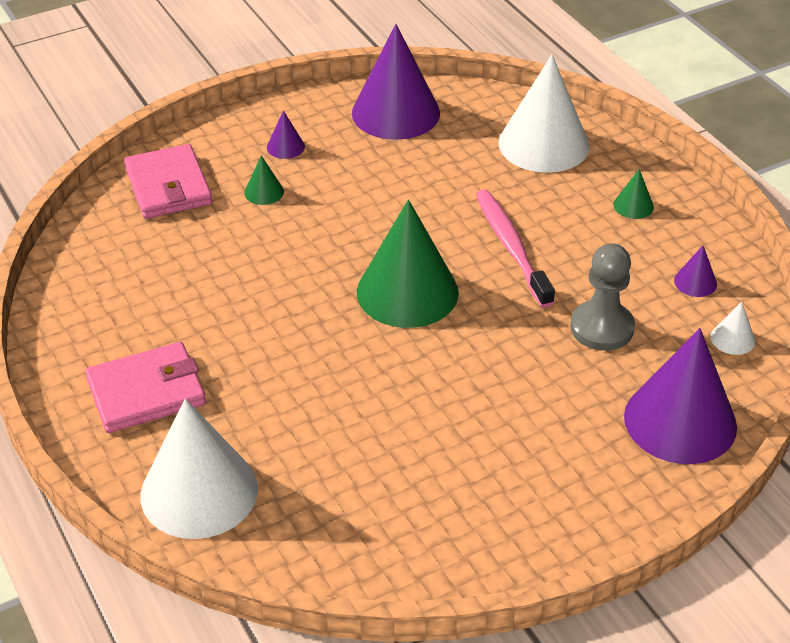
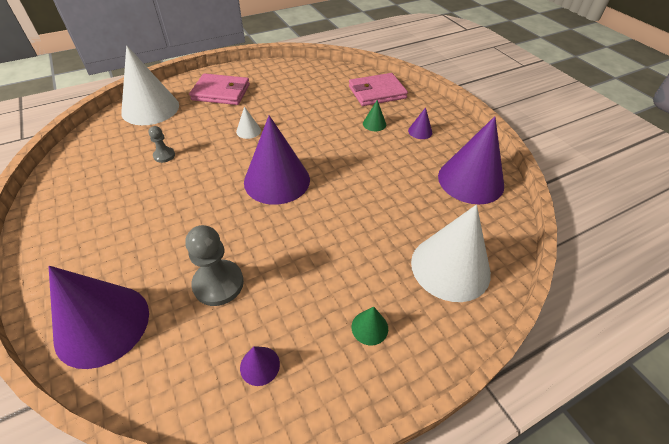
camera: 90 degrees right, 5 degrees up
pink wallet [85,342,206,433] -> pink wallet turned 60 degrees counterclockwise [189,73,250,105]
green cone [357,199,459,328] -> purple cone [244,115,310,205]
pink toothbrush [476,189,555,308] -> none
white cone [711,301,755,355] -> white cone moved to [236,106,261,139]
none -> grey pawn [149,126,175,163]

